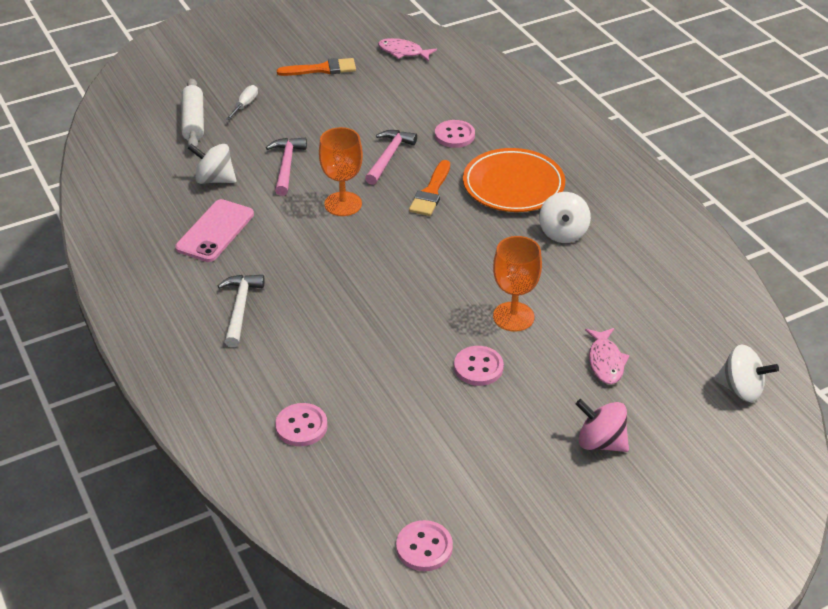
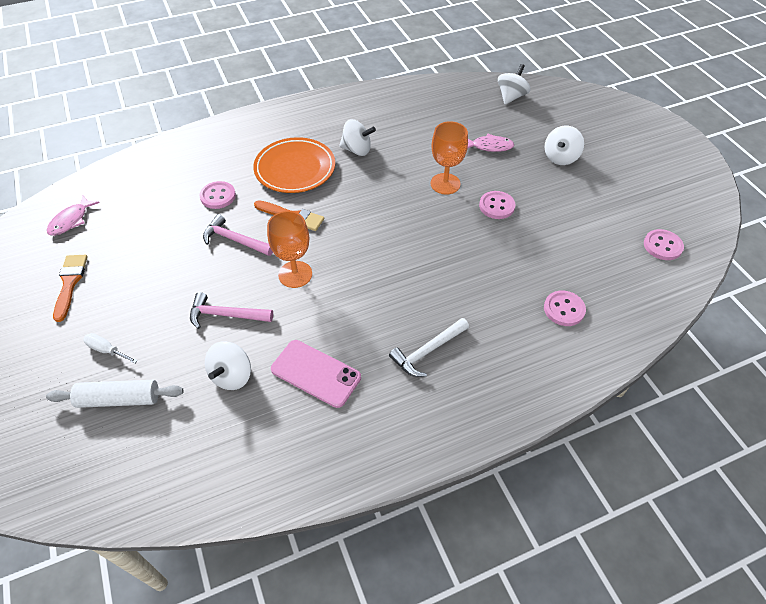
camera: 85 degrees left, 10 degrees up
white hammer [218,275,265,347] -> white hammer turned 45 degrees counterclockwise [389,318,469,377]
pink spinning top [576,399,629,452] -> white spinning top [544,126,584,165]

